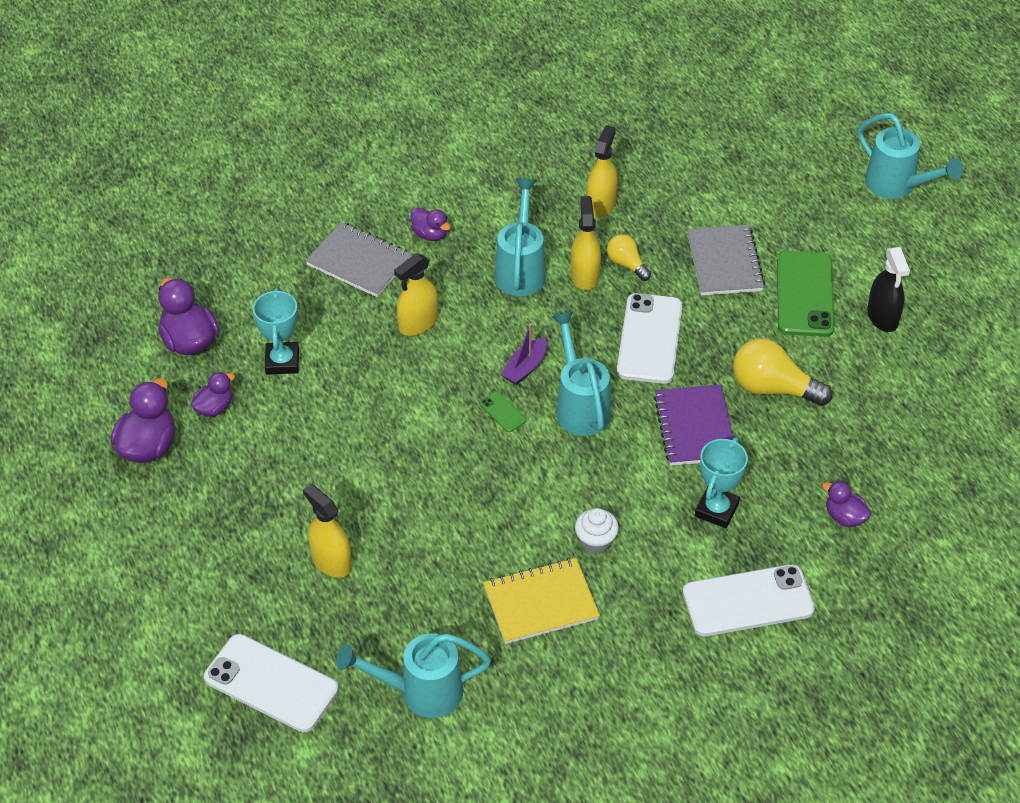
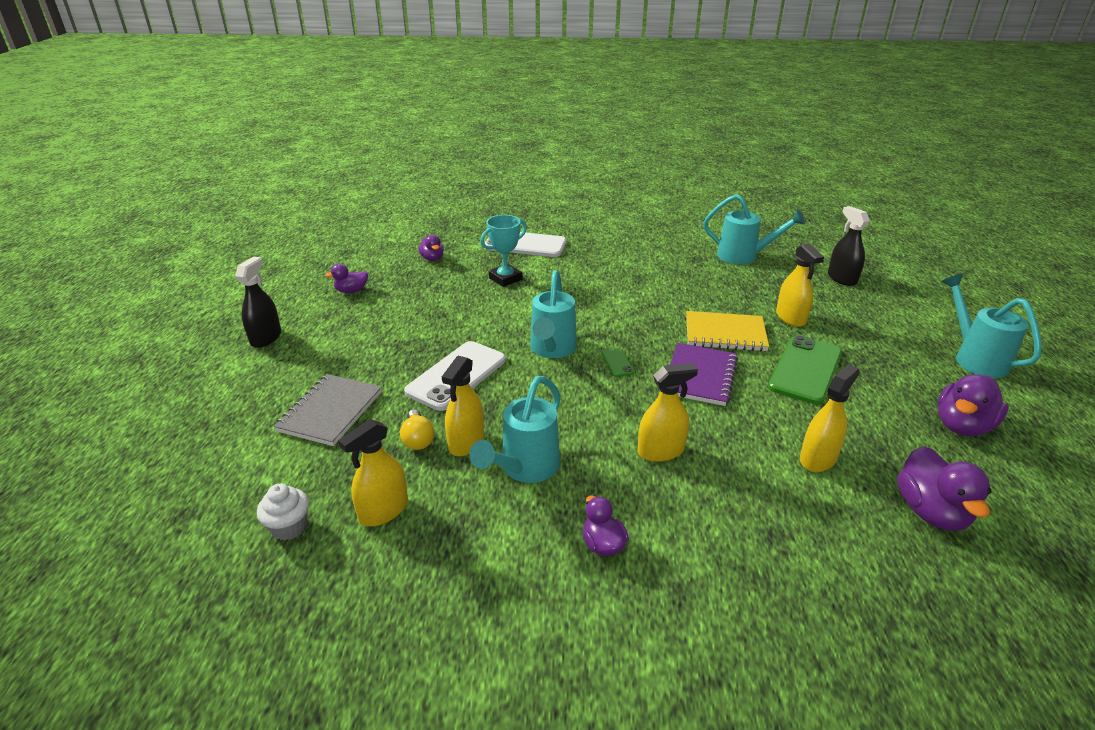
camera: 155 degrees left, 15 degrees down
purple duck [191,372,235,417] -> purple duck moved to [325,264,368,293]
white phone [204,634,339,732] -> black spray bottle [828,206,870,286]
turquoise trophy [253,288,299,374] -> yellow spray bottle [800,364,860,472]
grey notebook [305,222,412,297] -> none
yellow notebook [483,558,600,644] -> yellow notebook moved to [686,311,769,351]
purple boat [501,324,547,385] -> none
white cupcake [575,508,619,554] -> white cupcake moved to [257,484,309,540]
purple notebook [654,385,734,466] -> purple notebook moved to [670,343,738,406]
yellow light bulb [733,338,832,406] -> none
green phone [777,251,835,337] -> green phone moved to [768,335,842,405]
turquoise watering can [857,113,963,199] -> turquoise watering can moved to [941,274,1041,378]

